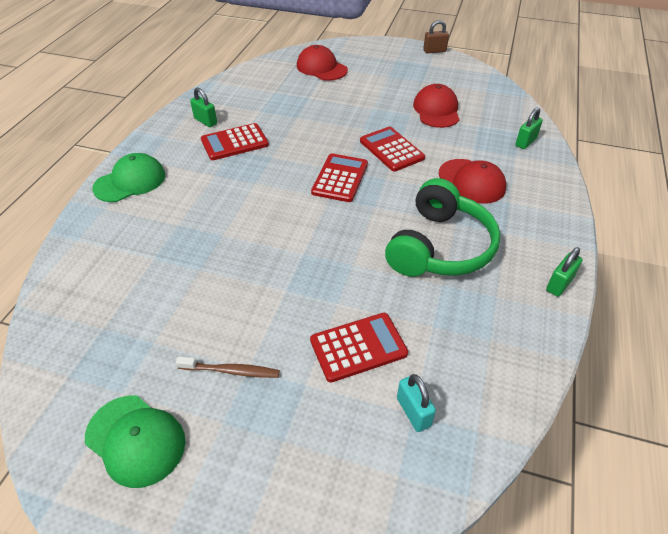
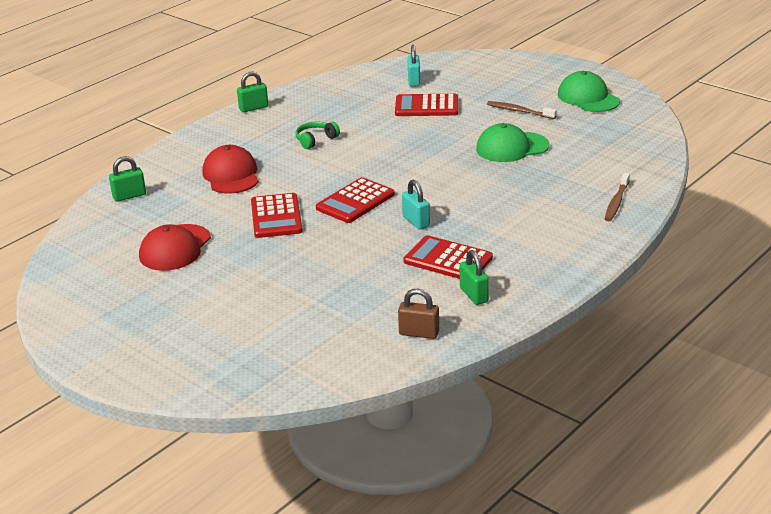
camera: 155 degrees left, 15 degrees down
green cap [92,153,165,202] -> green cap moved to [476,123,550,162]
red calculator [201,123,269,160] -> red calculator turned 150 degrees counterclockwise [403,235,493,279]
red cap [297,45,348,81] -> none
green headphones [385,178,501,277] -> green headphones [295,121,340,149], size x0.42
brown padlock [423,20,449,53] -> brown padlock moved to [398,289,439,339]
none -> turquoise padlock [402,179,430,230]
none -> brown toothbrush [605,173,630,221]

